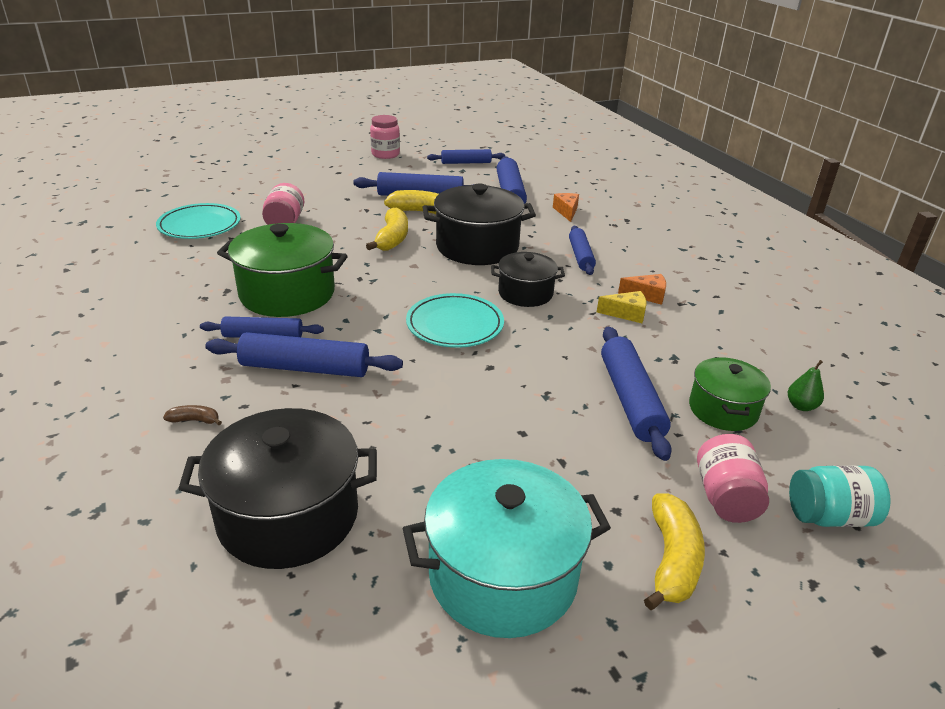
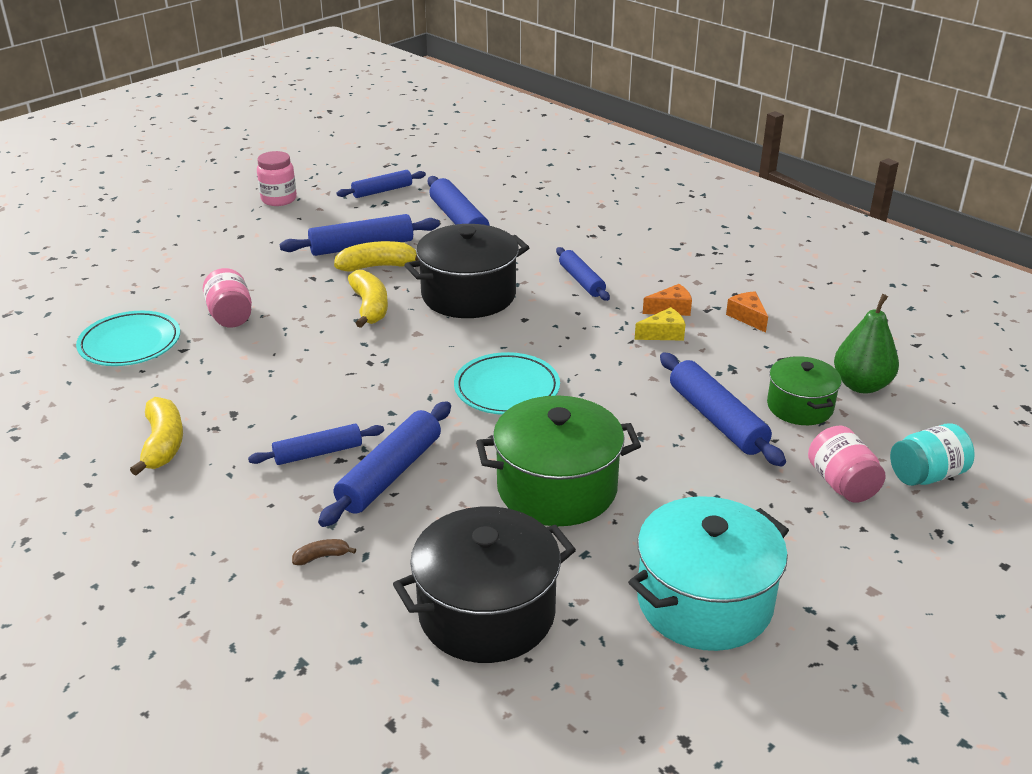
camera: 20 degrees left, 0 degrees up
blue rolling pin [205,332,403,377] -> blue rolling pin turned 45 degrees counterclockwise [318,401,451,527]
green pot [217,223,347,317] -> green pot moved to [476,395,641,526]
black pot [491,252,565,307] -> none
orange cheese [553,193,579,222] -> orange cheese moved to [726,291,768,333]
yellow banana [644,493,705,610] -> yellow banana moved to [130,397,183,476]
green pear [788,360,824,411] -> green pear [834,294,899,393], size x1.94

